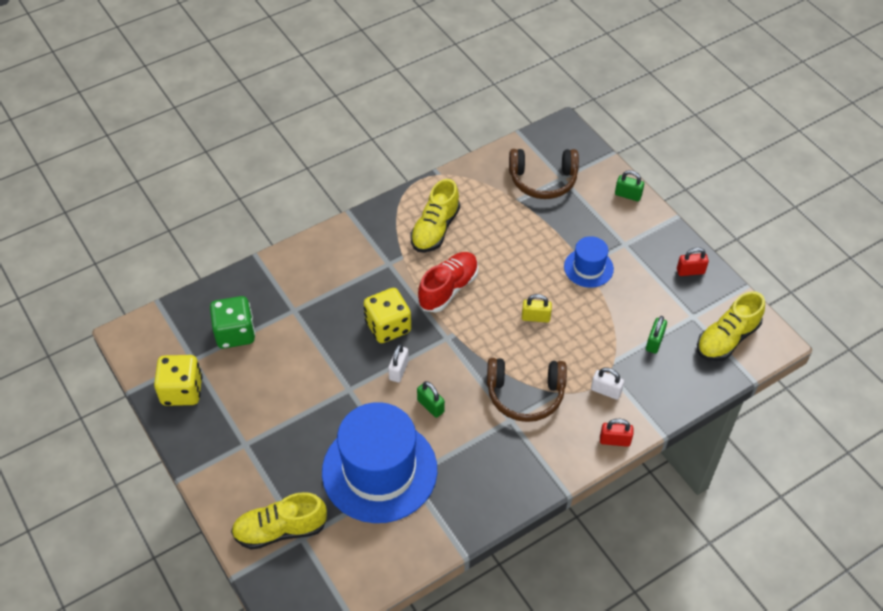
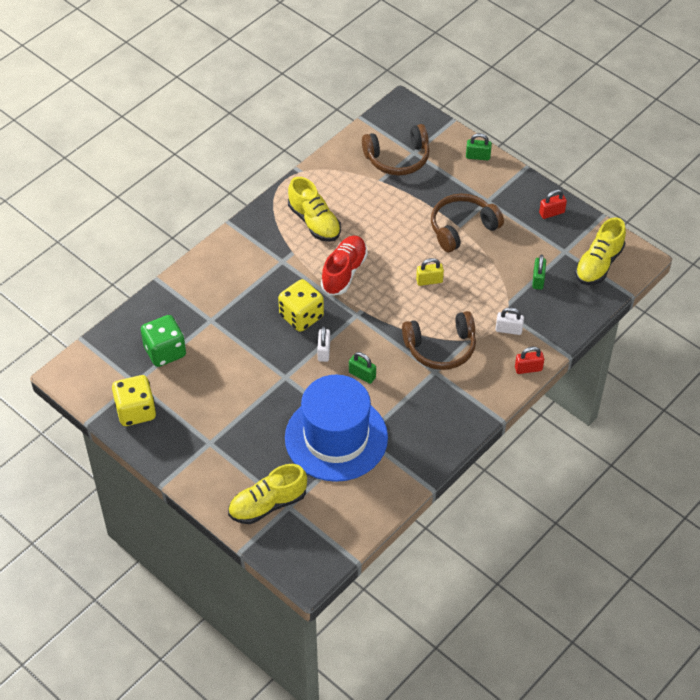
camera: 15 degrees left, 0 degrees up
yellow shoe [410,179,460,253] -> yellow shoe turned 45 degrees counterclockwise [288,177,341,242]
blue hat [564,236,614,288] -> brown headphones [431,194,504,252]

